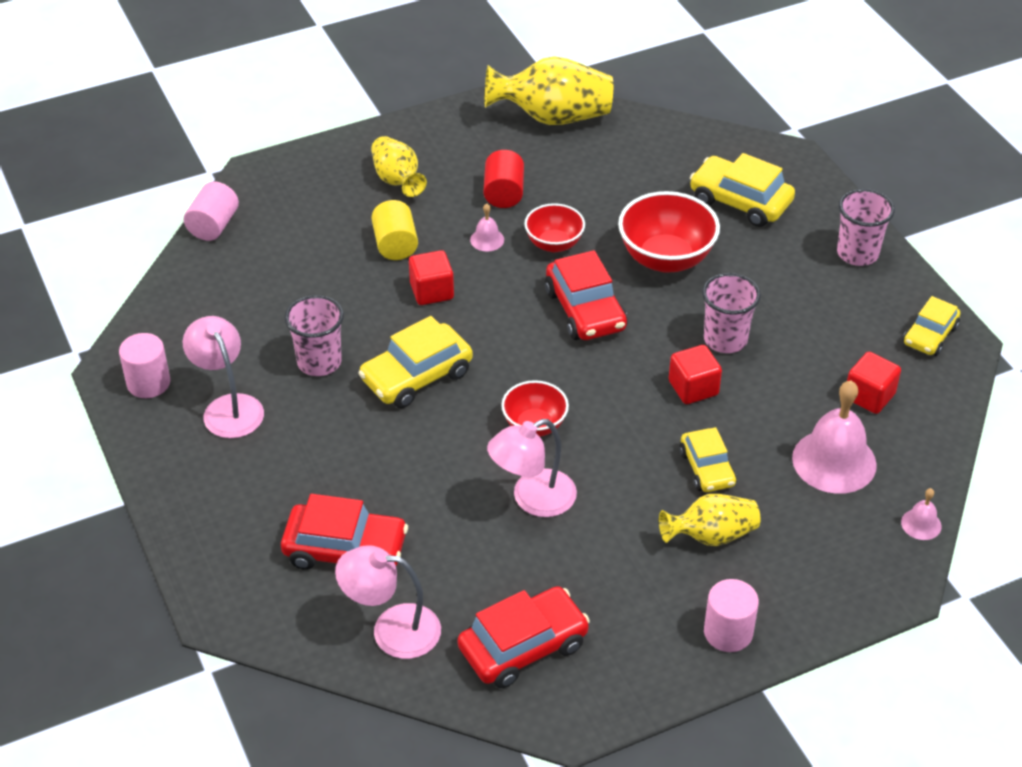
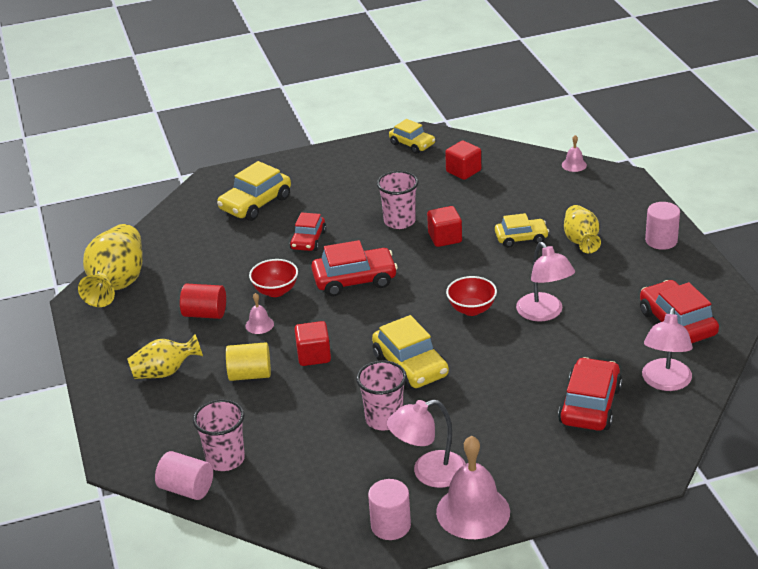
camera: 80 degrees left, 10 degrees down
red bowl [618,191,720,273] -> red car [290,212,326,251]
pink bell [792,380,877,494] -> pink bell moved to [436,436,510,539]
pink cup [837,189,895,266] -> pink cup moved to [193,399,245,471]

